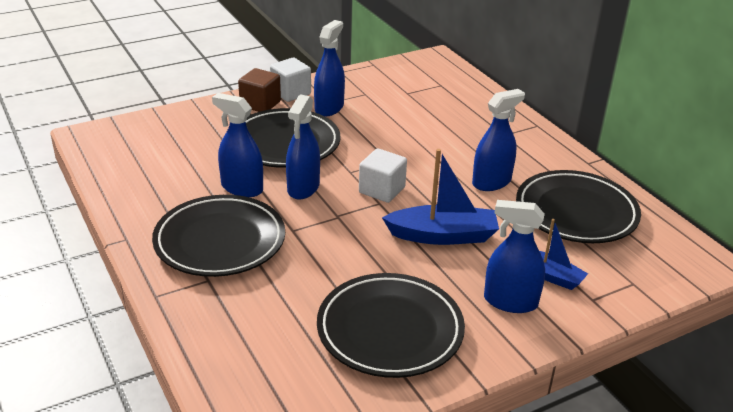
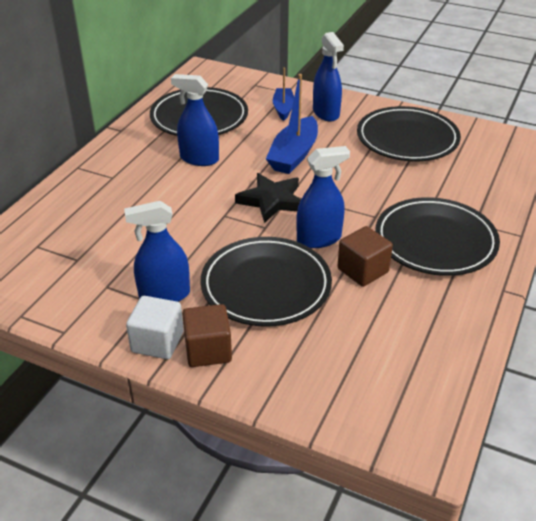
camera: 125 degrees left, 5 degrees up
blue spray bottle [212,93,263,197] -> brown cube [337,226,393,287]
white cube [359,148,407,203] -> black star [235,173,301,223]
blue boat [382,149,499,245] -> blue boat turned 120 degrees counterclockwise [266,74,318,174]

